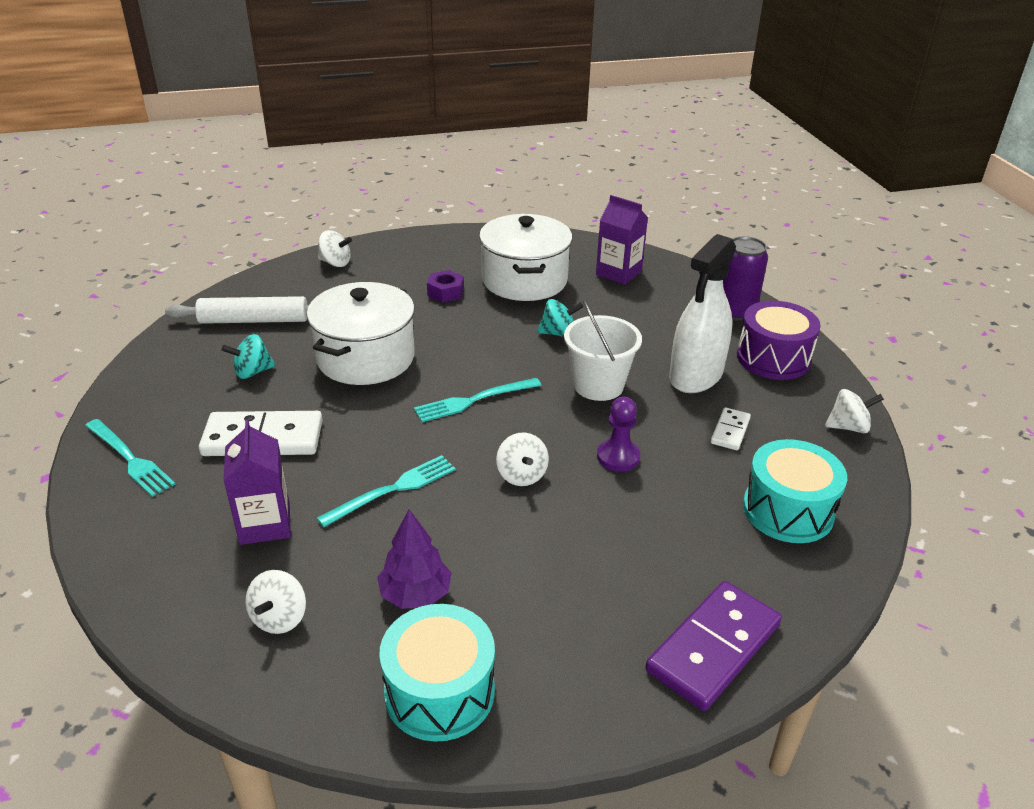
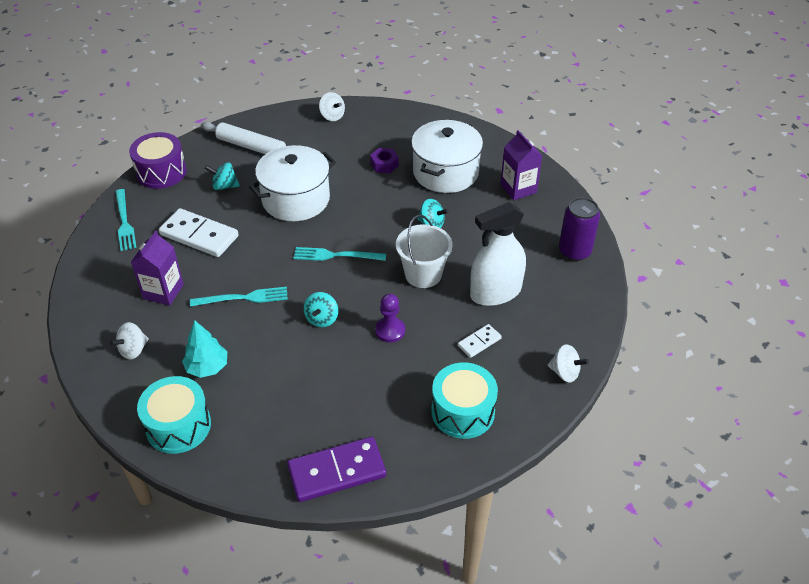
camera: 30 degrees right, 10 degrees up
purple tree [377,509,452,609] -> turquoise tree [182,320,227,378]
white spinning top [496,433,549,486] -> turquoise spinning top [304,292,338,327]
purple drum [737,301,821,380] -> purple drum moved to [129,132,187,189]

